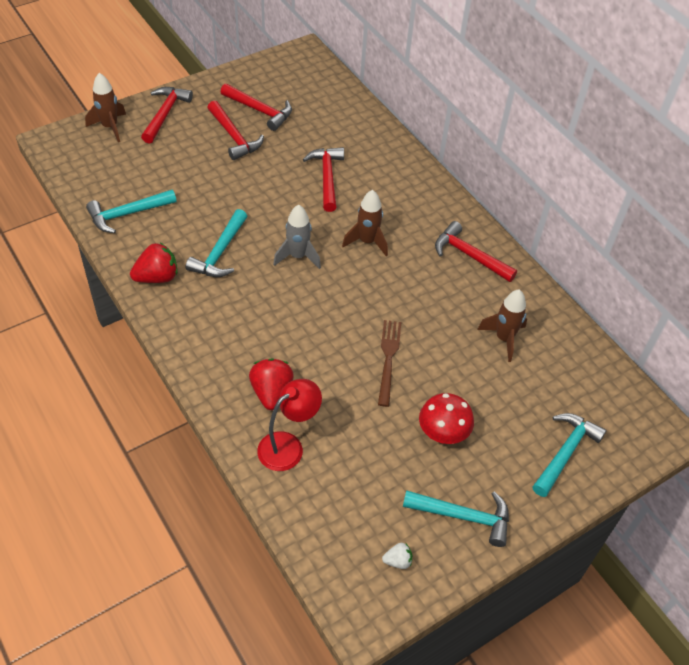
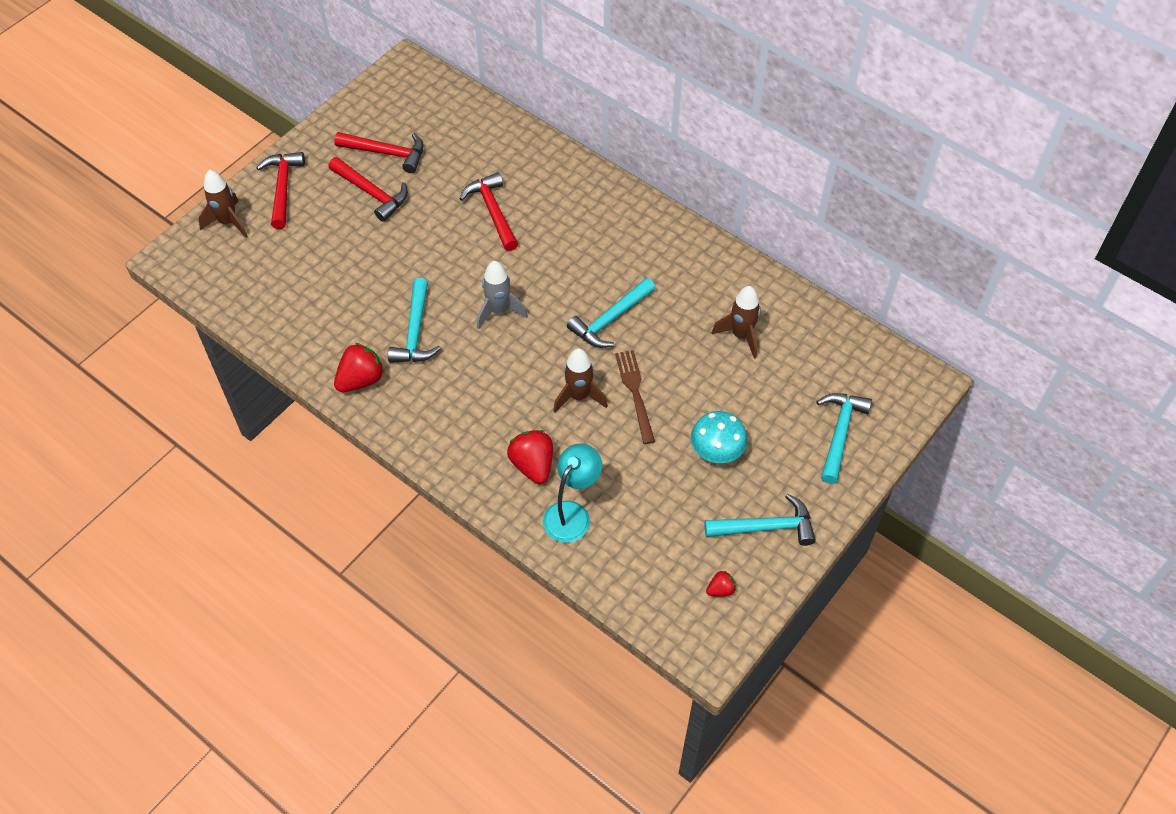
camera: 15 degrees left, 5 degrees up
turquoise hammer [86,190,177,233] -> turquoise hammer moved to [567,278,655,348]
red lamp [257,379,322,471] -> turquoise lamp [543,443,602,543]
brown rocket [342,190,388,256] -> brown rocket moved to [553,348,608,412]
white strawberry [382,543,412,569] -> red strawberry [706,570,736,597]
red mushroom [419,393,474,444] -> turquoise mushroom [691,411,747,463]
red hammer [435,221,517,282] -> none

